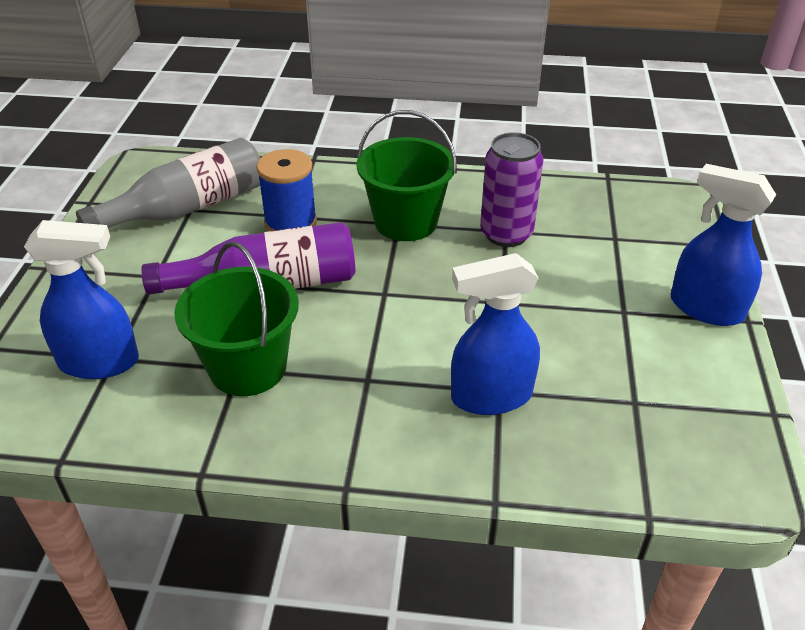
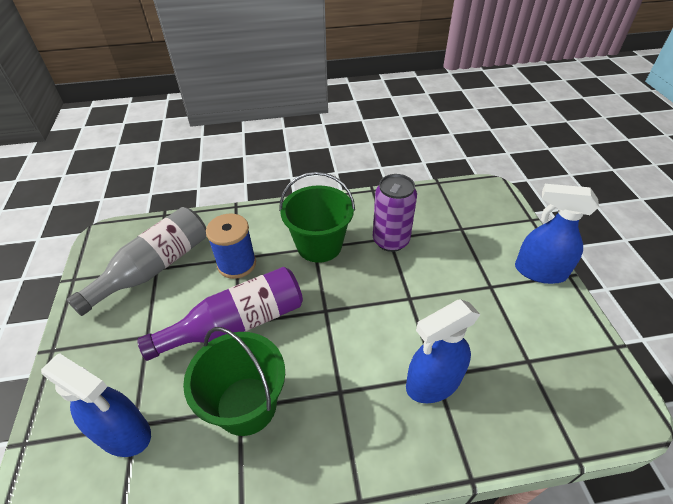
camera: 15 degrees left, 5 degrees up
blue spray bottle [24,220,139,379] -> blue spray bottle turned 45 degrees clockwise [41,353,151,457]

